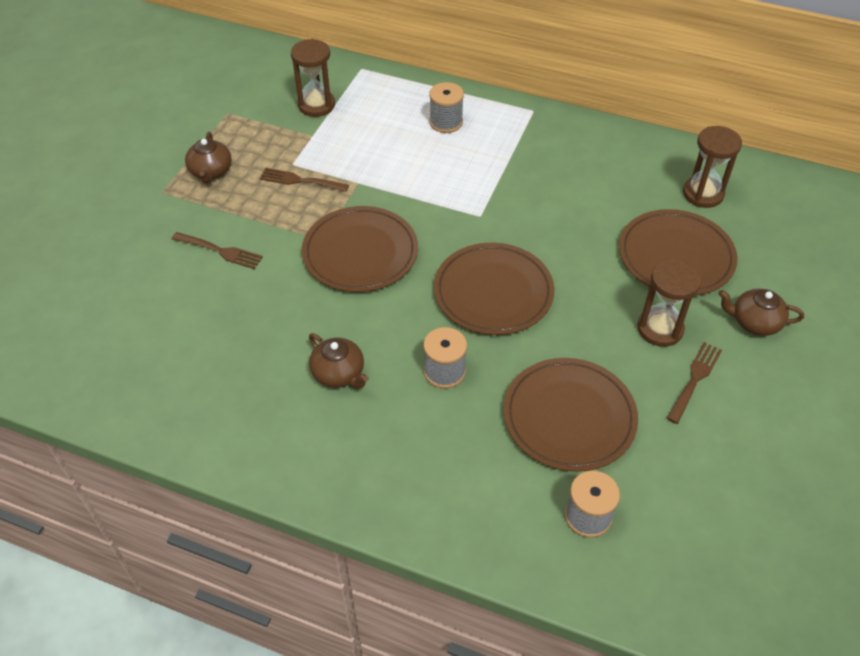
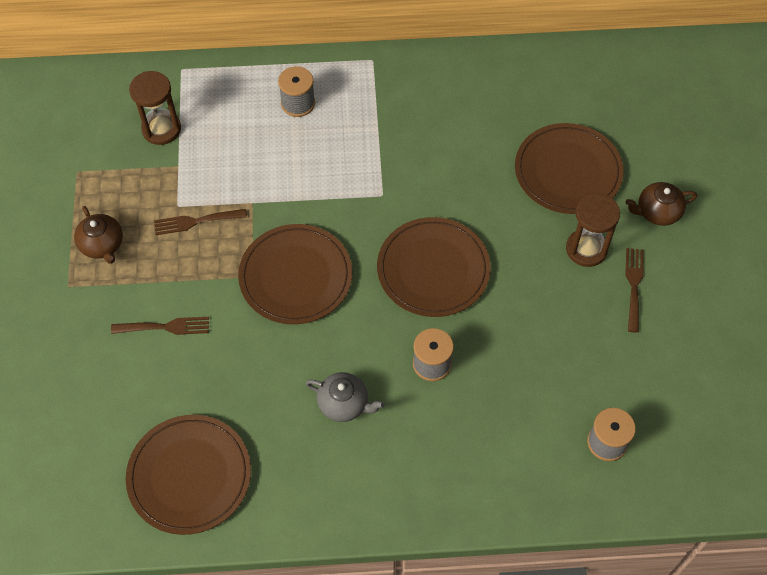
camera: 25 degrees left, 10 degrees up
brown teapot [309,333,369,388] -> grey teapot [306,372,384,422]
brown plate [503,358,638,472] -> brown plate moved to [126,415,251,535]
brown hourglass [683,126,742,208] -> none

